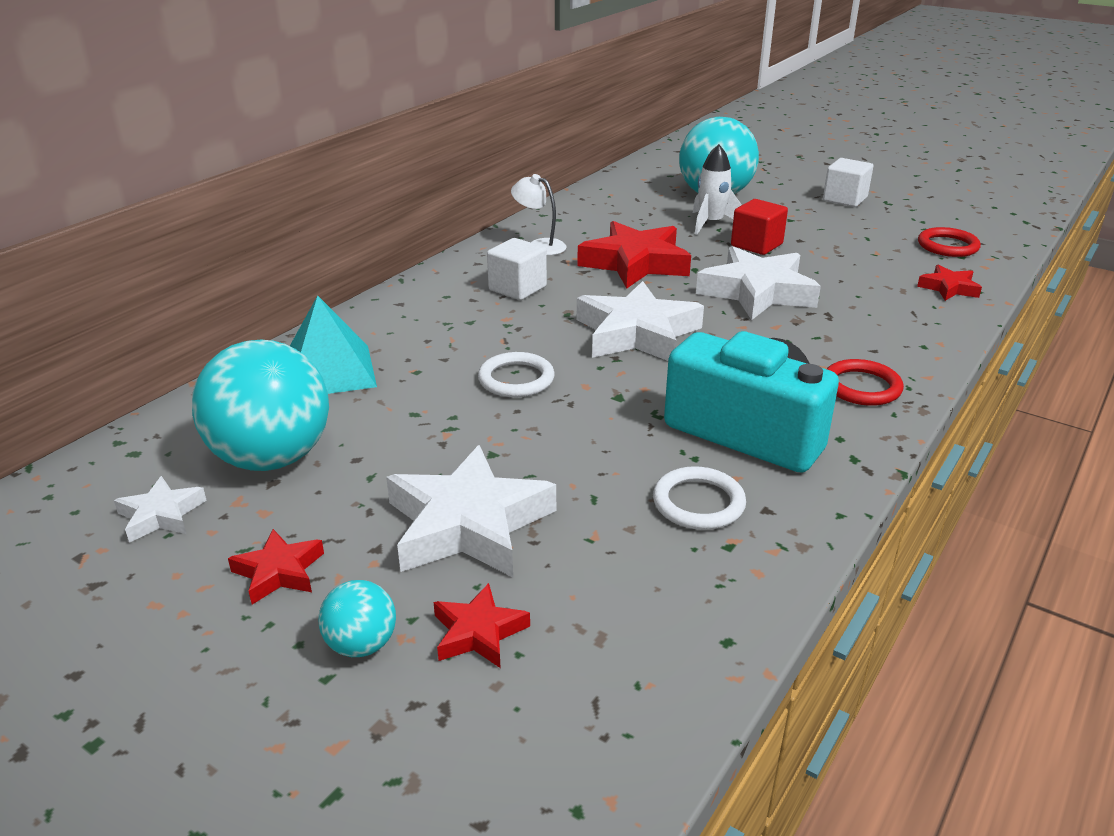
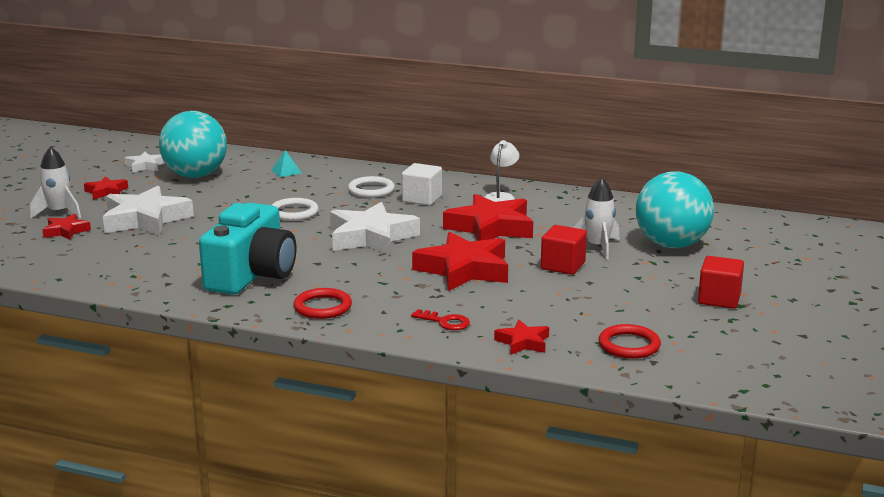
camera: 75 degrees right, 10 degrees down
turquoise pyramid [290,295,377,394] -> turquoise pyramid [271,150,302,177], size x0.46
turquoise ball [319,580,396,657] -> white rocket [30,147,81,219]
white ring [653,466,746,530] -> white ring moved to [348,176,395,198]
white star [696,246,821,320] -> red star [412,232,508,291]
white cube [823,158,873,207] -> red cube [698,256,744,309]
none -> red key [411,309,470,330]

